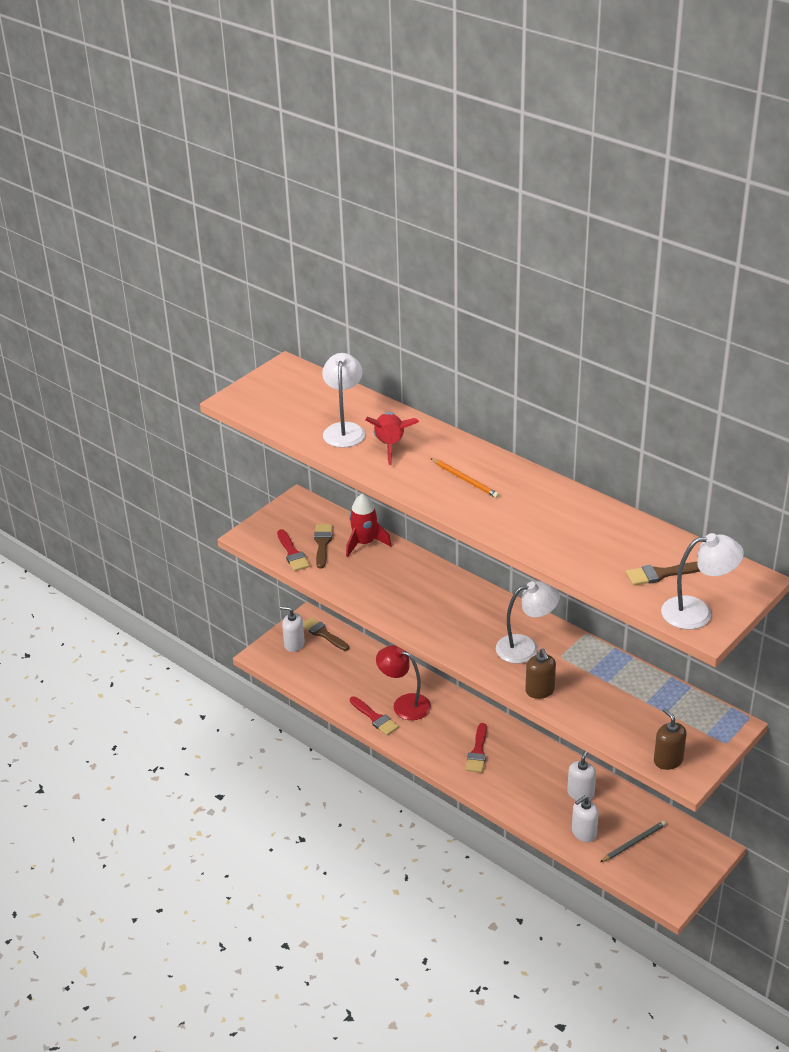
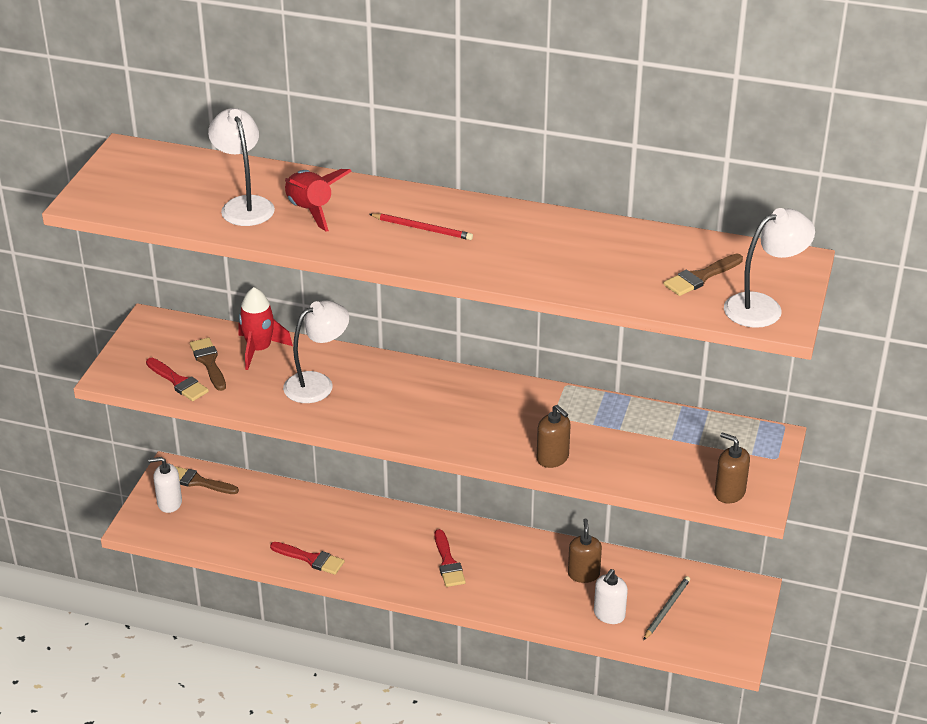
camera: 25 degrees left, 0 degrees up
red lamp [376,645,431,720] -> none
orange pencil [430,458,499,498] -> red pencil [369,213,473,240]
white lamp [496,581,560,664] -> white lamp moved to [283,300,349,403]
white soap dispenser [567,751,596,800] -> brown soap dispenser [568,519,602,583]

